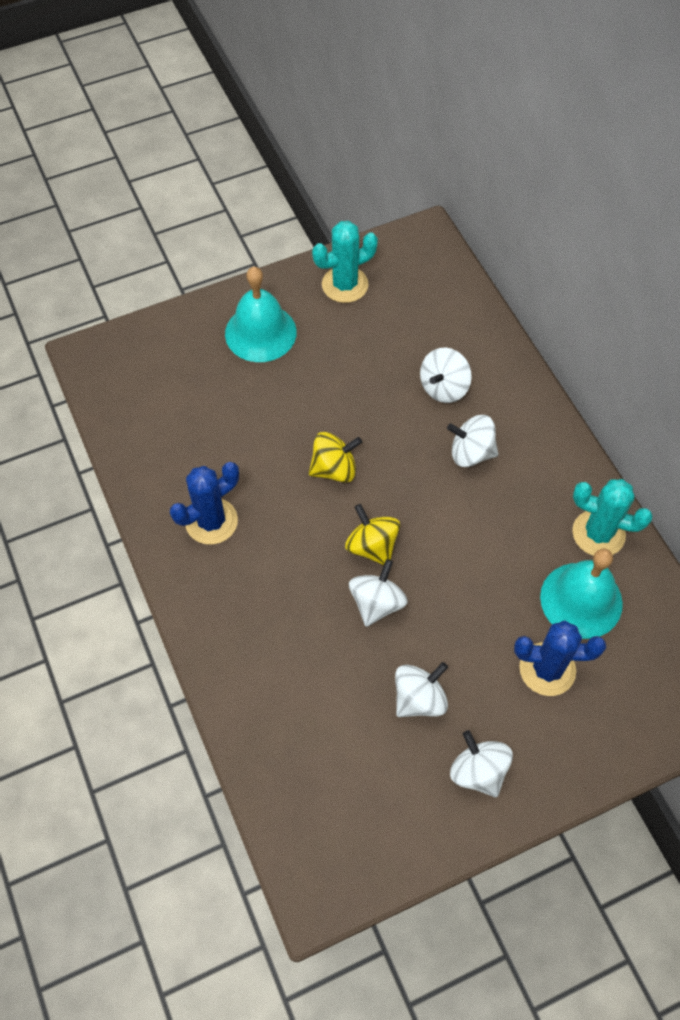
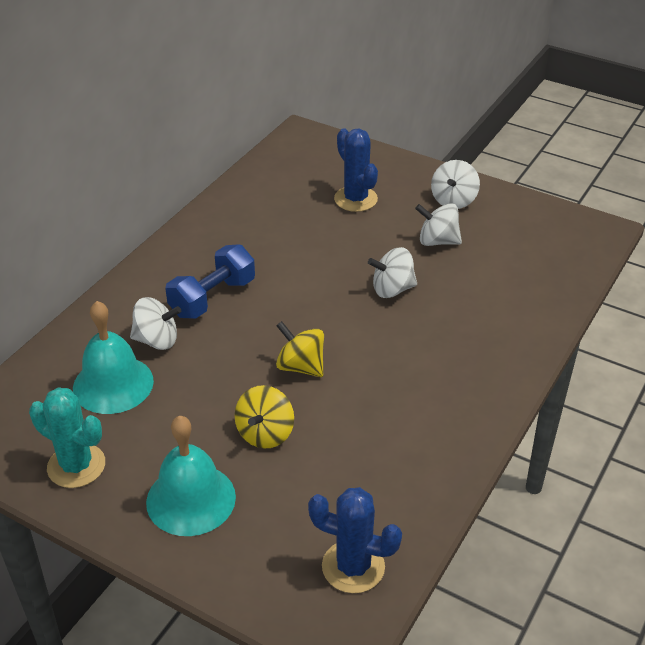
camera: 125 degrees left, 20 degrees down
blue cactus [170,462,239,544] -> blue cactus moved to [308,487,402,593]
yellow spinning top [345,504,400,565] -> yellow spinning top moved to [234,385,294,449]
white spinning top [447,415,498,467] -> blue dumbbell [165,244,255,319]
turquoise bell [540,548,623,639] -> turquoise bell moved to [73,301,154,414]
turquoise cactus [572,479,653,556] -> none

